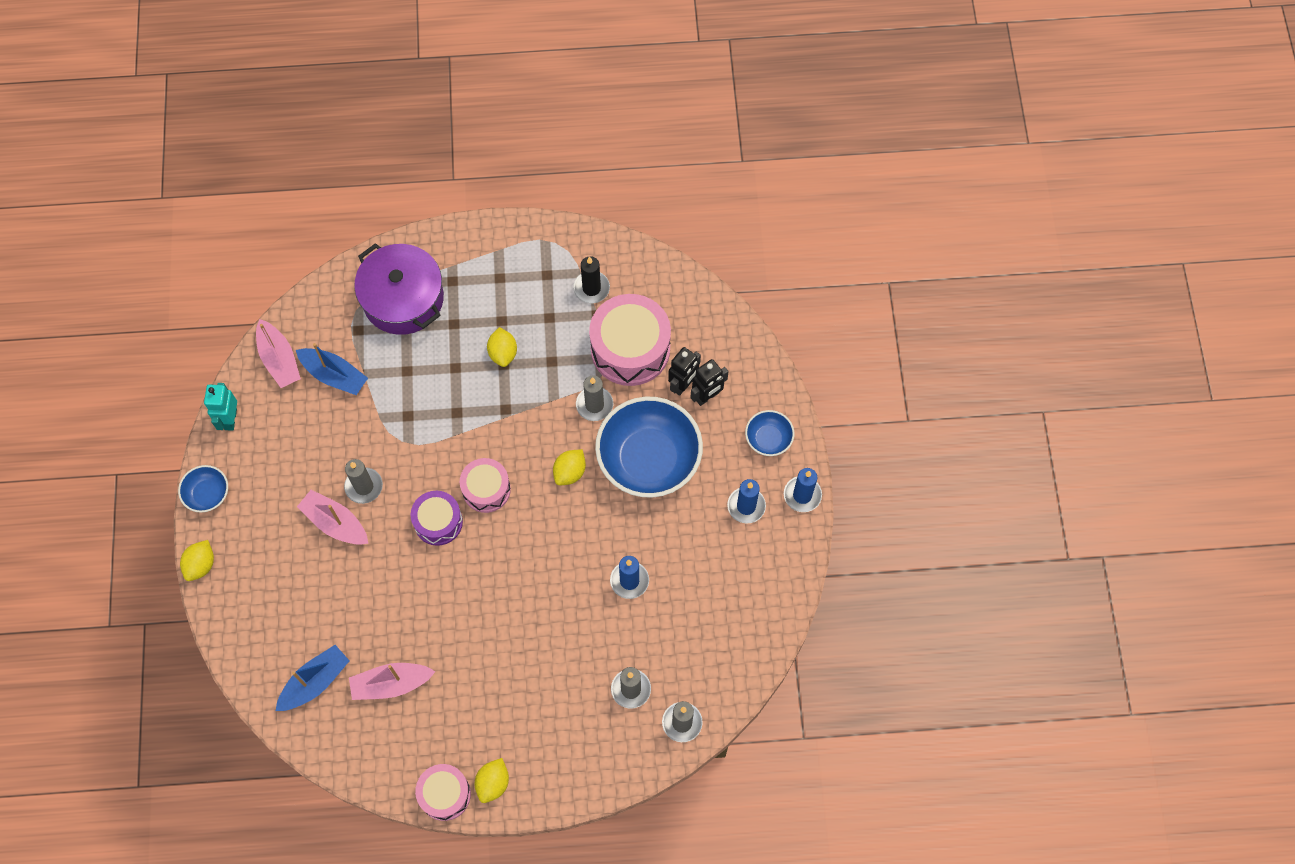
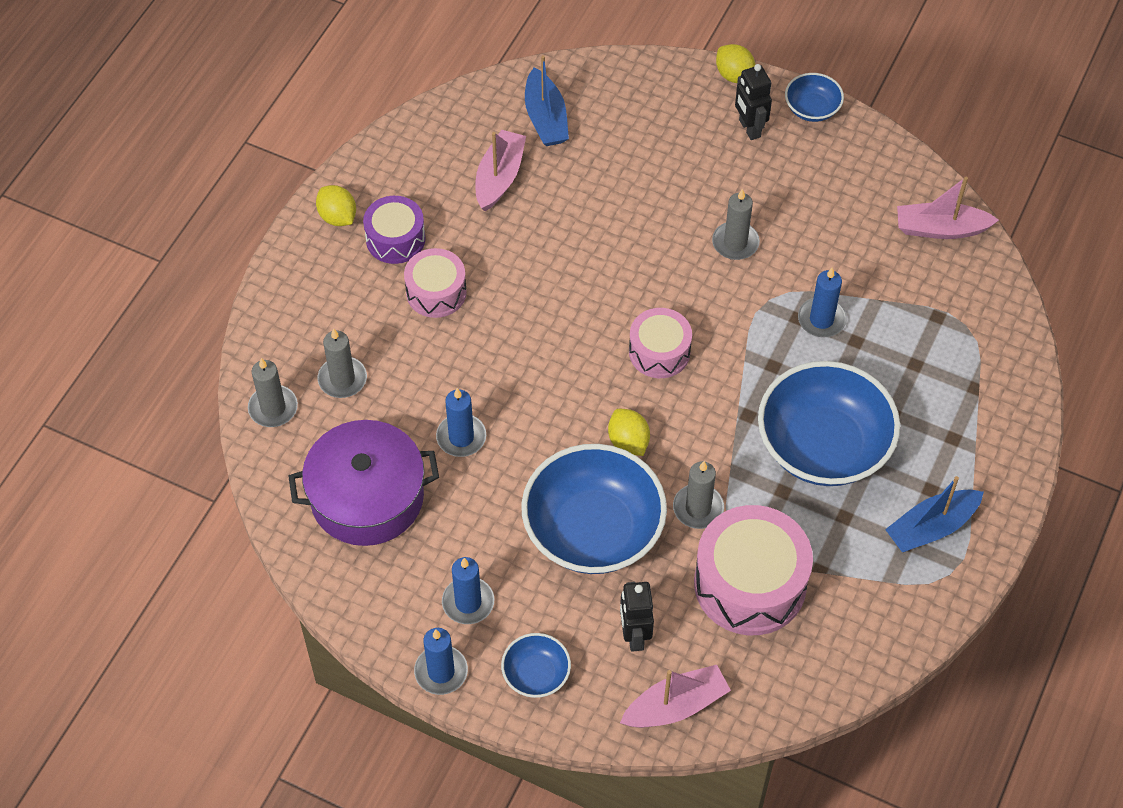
camera: 120 degrees right, 10 degrees down
turquoise robot [204,383,237,431] -> none
blue boat [296,343,368,395] -> blue boat moved to [885,476,984,552]
pink boat [297,490,368,545] -> pink boat moved to [620,665,731,728]
purple pot [354,243,444,335] -> purple pot moved to [288,420,439,546]
purple drum [411,491,463,546] -> purple drum moved to [363,196,425,264]
pink drum [415,764,471,821] -> pink drum moved to [404,248,467,318]
yellow lemon [487,327,517,367] -> blue bowl [758,361,900,486]
black candle [573,256,610,303] -> none
black robot [668,347,701,396] -> black robot moved to [735,64,772,140]
none -> blue candle [798,268,847,338]

